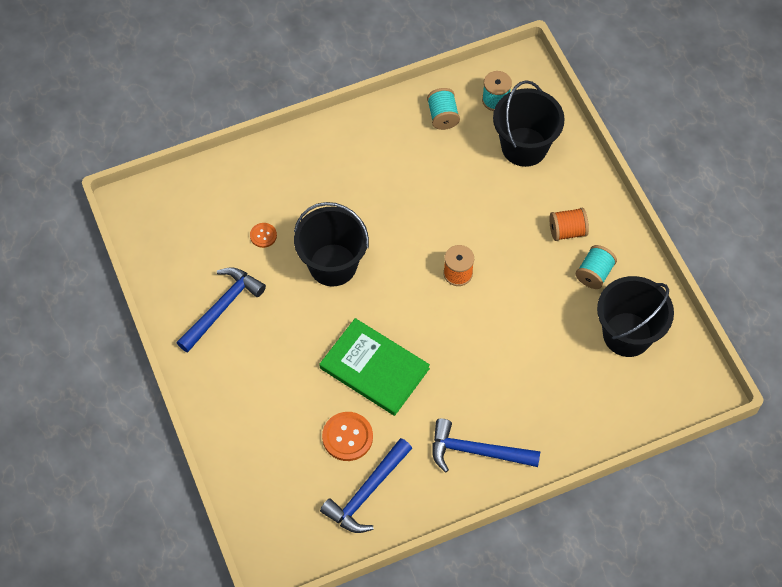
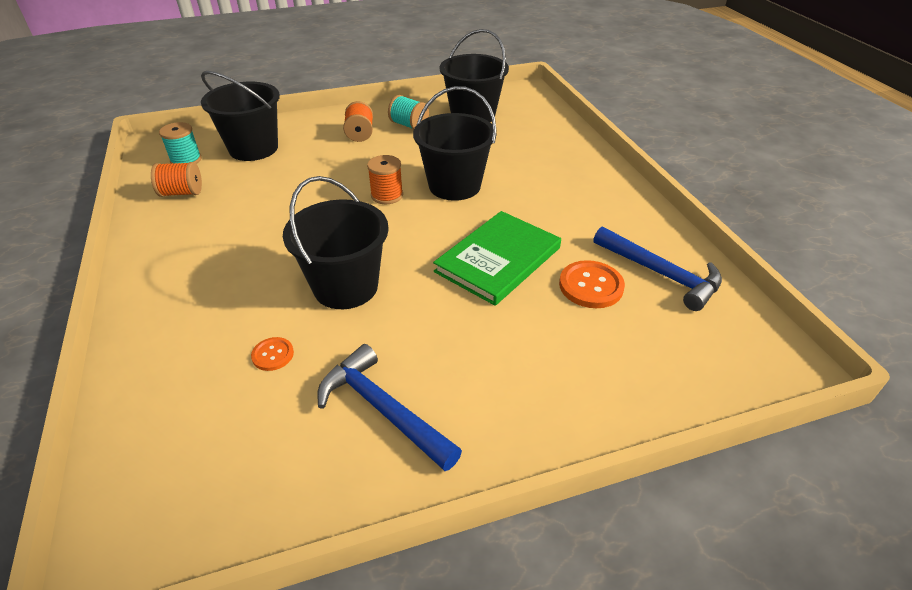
camera: 85 degrees left, 20 degrees down
turquoise spool [427,88,460,130] -> orange spool [151,162,202,197]
blue hammer [432,419,540,472] -> none
none -> black bucket [413,86,496,201]

